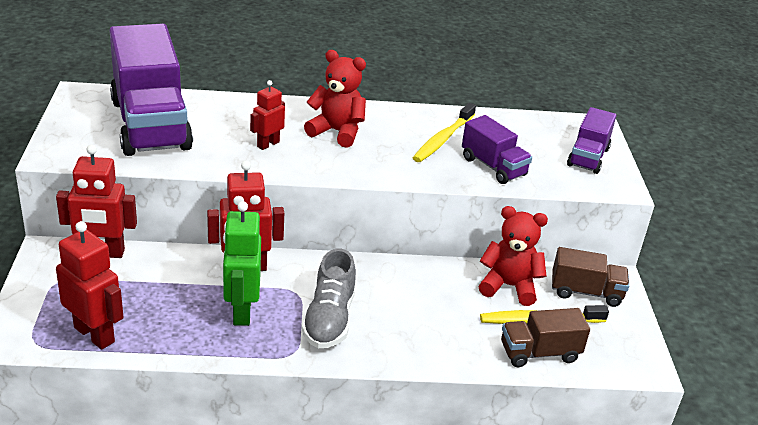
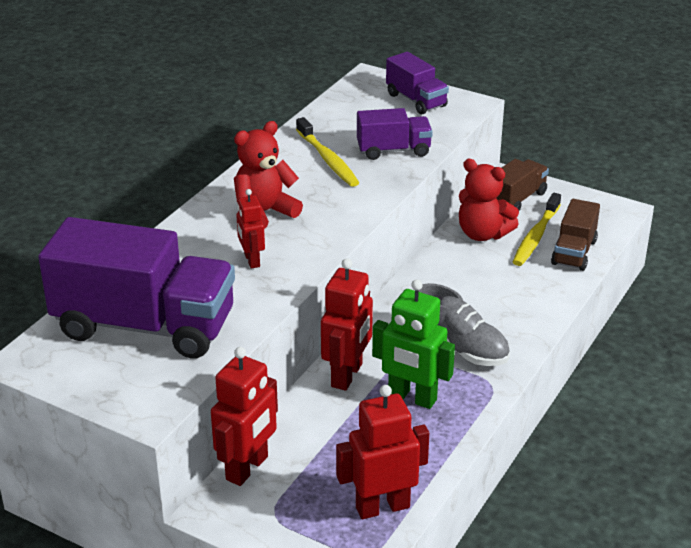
camera: 55 degrees left, 0 degrees up
red teddy bear [478,206,548,306] -> red teddy bear turned 105 degrees counterclockwise [459,159,519,241]

